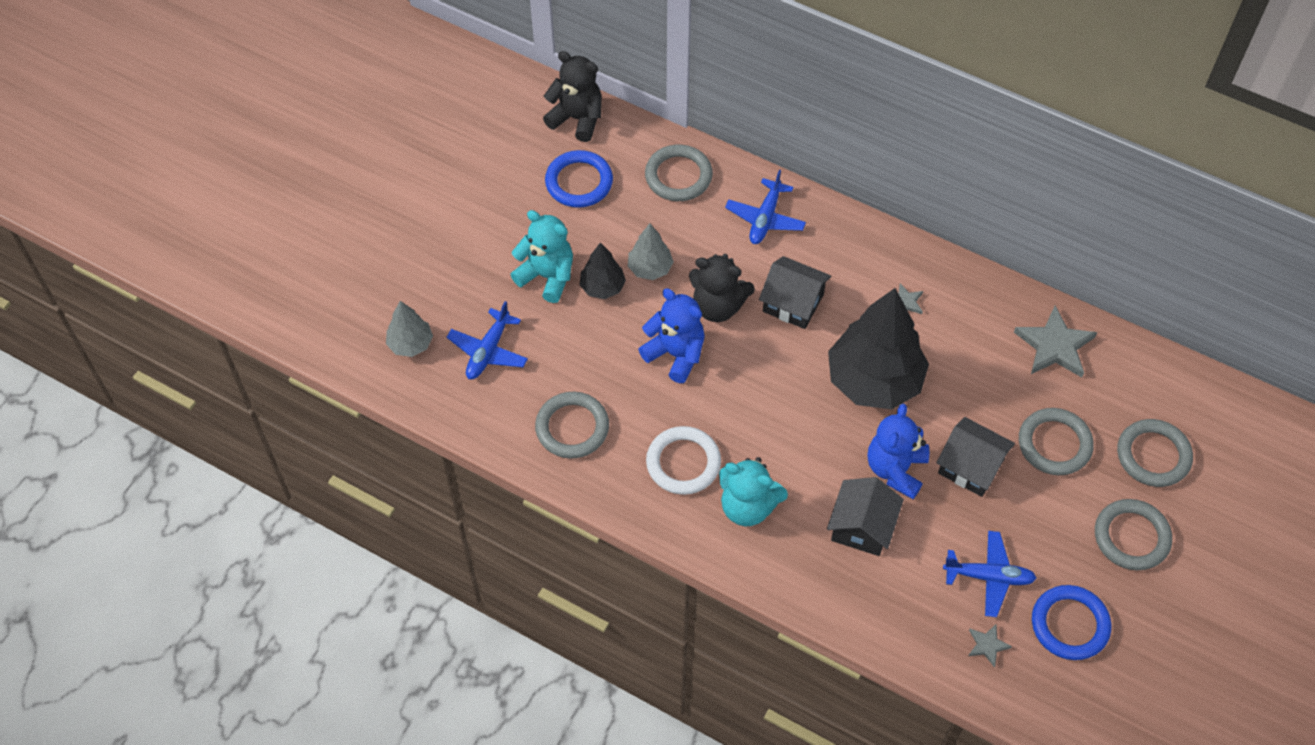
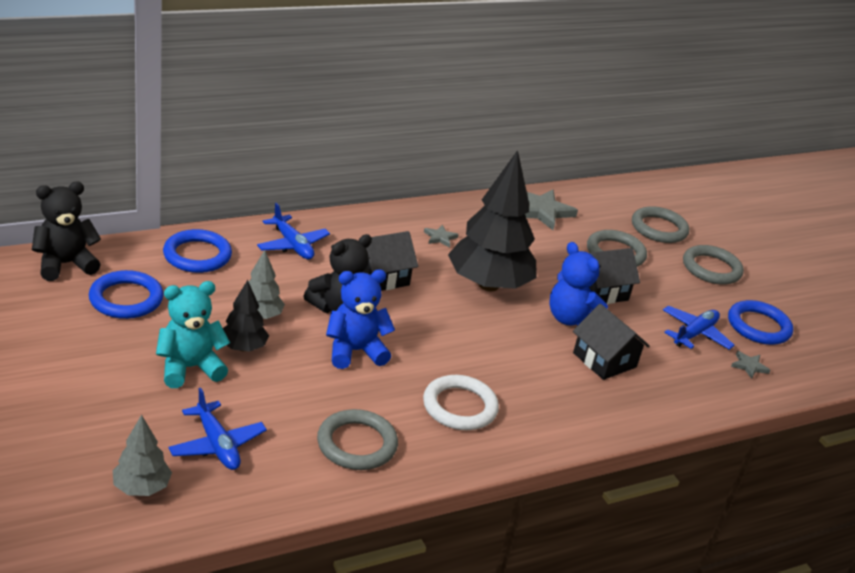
camera: 60 degrees left, 25 degrees down
grey ring [645,144,713,201] -> blue ring [163,229,232,273]
turquoise teddy bear [719,457,788,526] -> none

